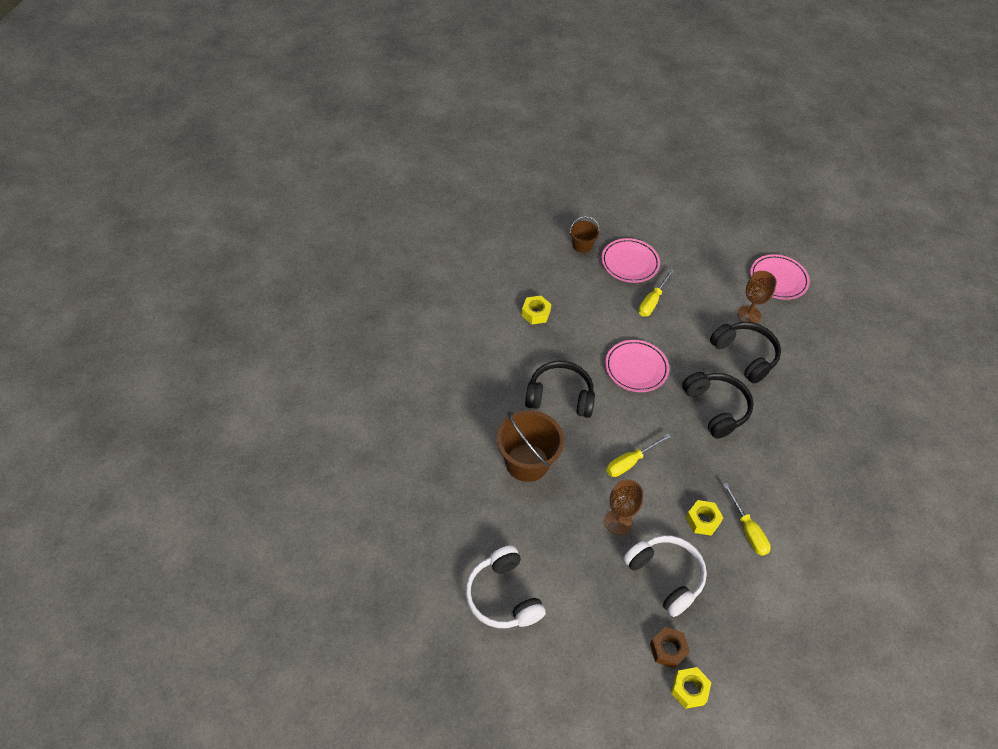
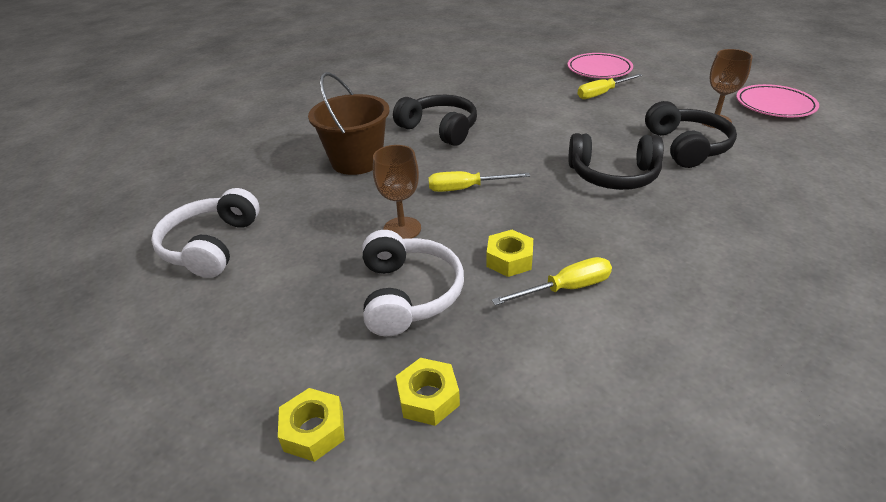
camera: 35 degrees right, 15 degrees down
yellow nut [521,295,551,324] -> yellow nut moved to [396,358,460,426]
brown bucket [570,216,600,253] -> none
pink plate [605,340,669,392] -> none
brown nut [650,627,690,668] -> none
black headphones [682,372,754,439] -> black headphones turned 90 degrees clockwise [569,133,664,190]
yellow screwdriver [723,483,771,556] -> yellow screwdriver turned 120 degrees counterclockwise [492,257,612,305]

